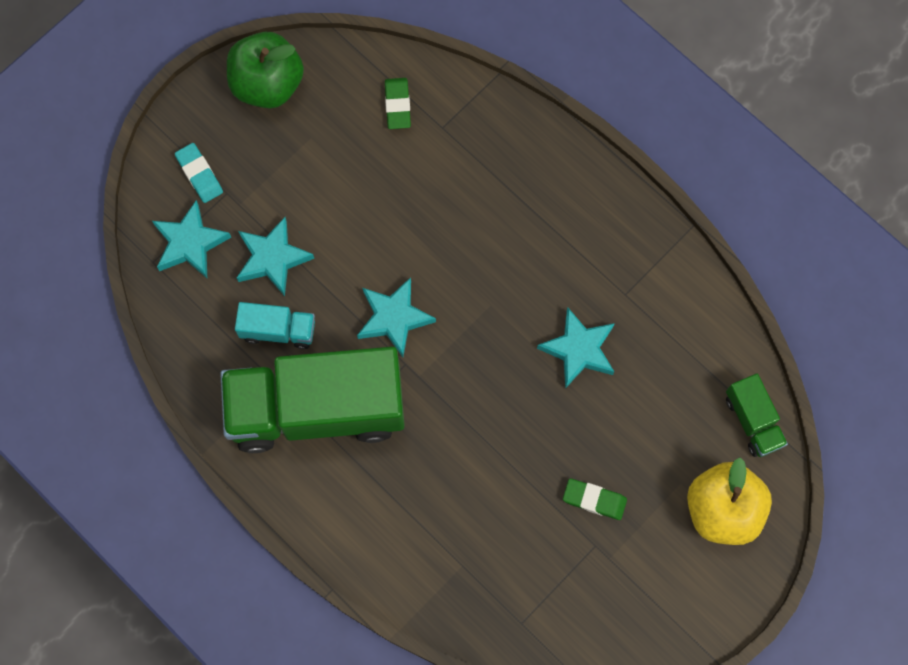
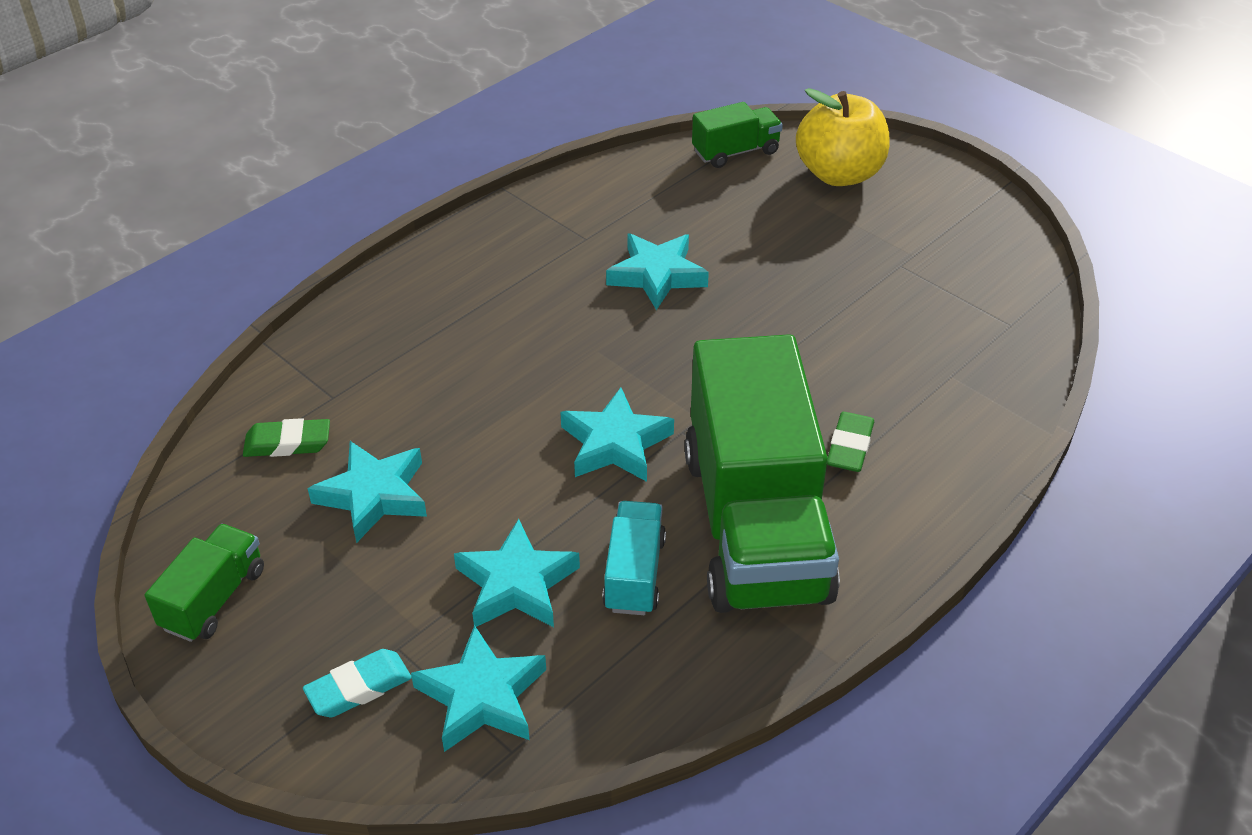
camera: 90 degrees left, 30 degrees down
green apple [227,32,304,108] -> green truck [145,524,264,642]
green eraser [563,478,627,520] -> green eraser moved to [827,412,874,472]
none -> turquoise star [308,441,427,543]

